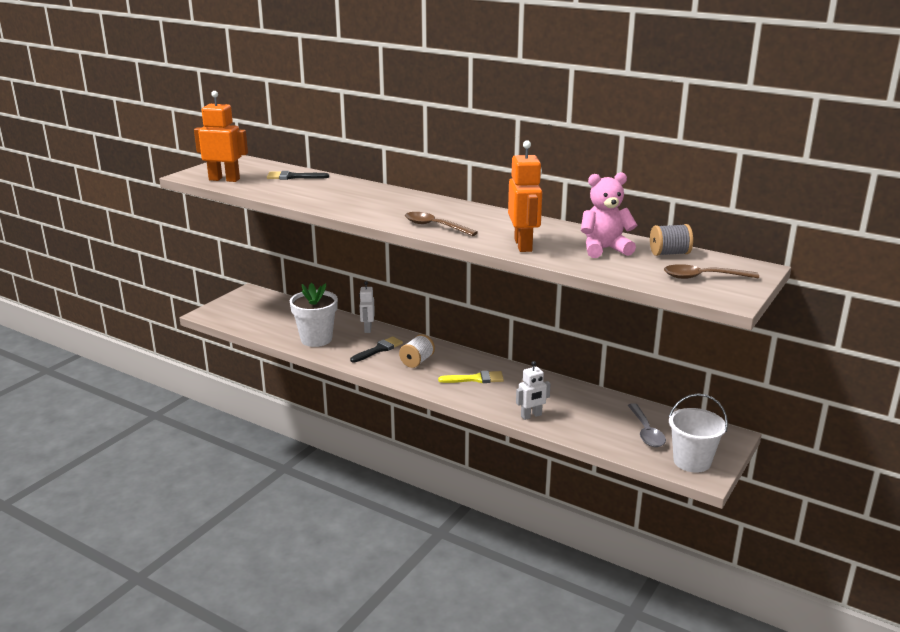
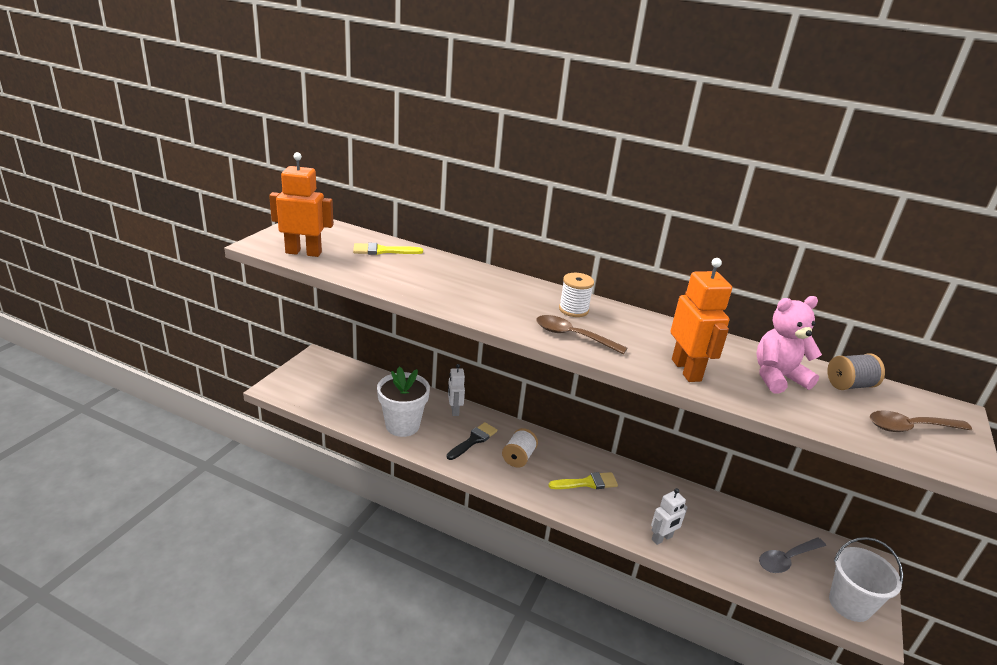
camera: 10 degrees left, 5 degrees up
black brush [267,171,329,180] -> yellow brush [353,243,423,255]
grey spoon [627,403,666,447] -> grey spoon turned 75 degrees clockwise [759,538,826,573]
none -> white spool [559,273,594,317]

